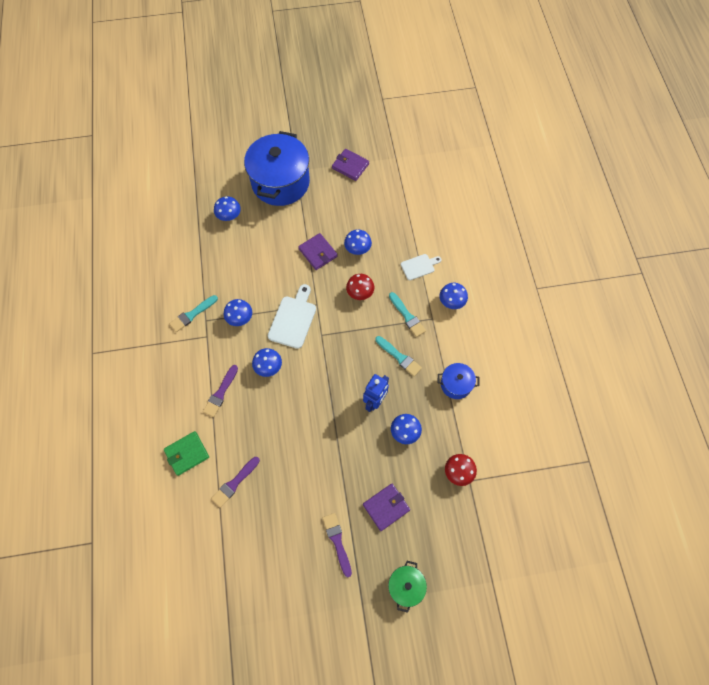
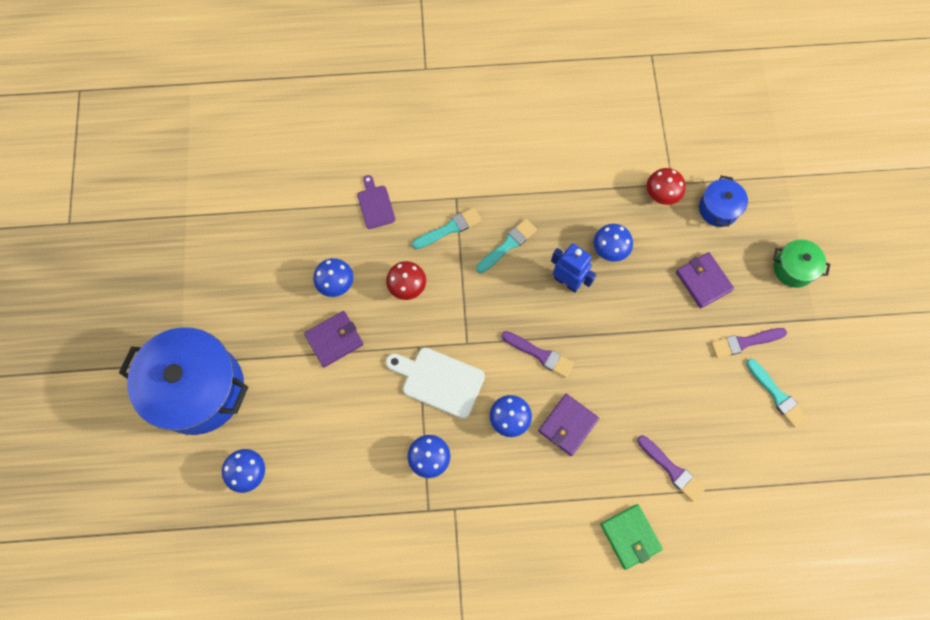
camera: 85 degrees left, 5 degrees up
turquoise brush [169,295,218,332] -> turquoise brush moved to [746,359,808,427]
purple brush [203,365,238,417] -> purple brush moved to [501,331,574,378]
purple wallet [332,149,369,181] -> purple wallet moved to [538,394,599,456]
white cutting board [401,254,442,280] -> purple cutting board [357,175,395,229]
blue pot [438,363,480,399] -> blue pot moved to [699,176,748,227]
blue mushroom [439,283,468,309] -> none

